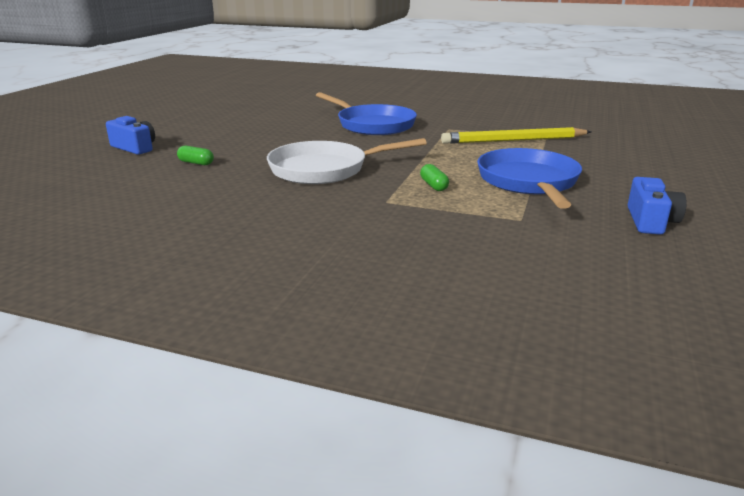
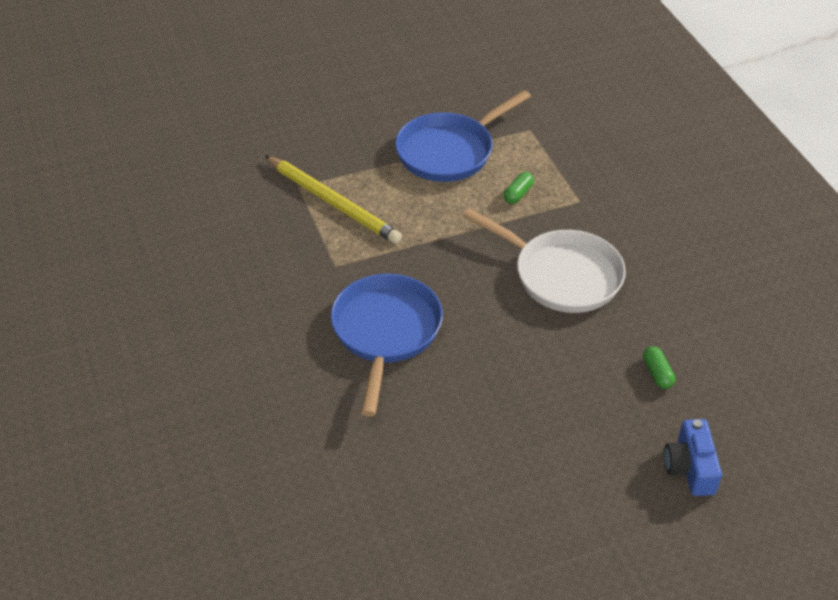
camera: 130 degrees left, 20 degrees up
blue camera [628,177,687,235] -> none

